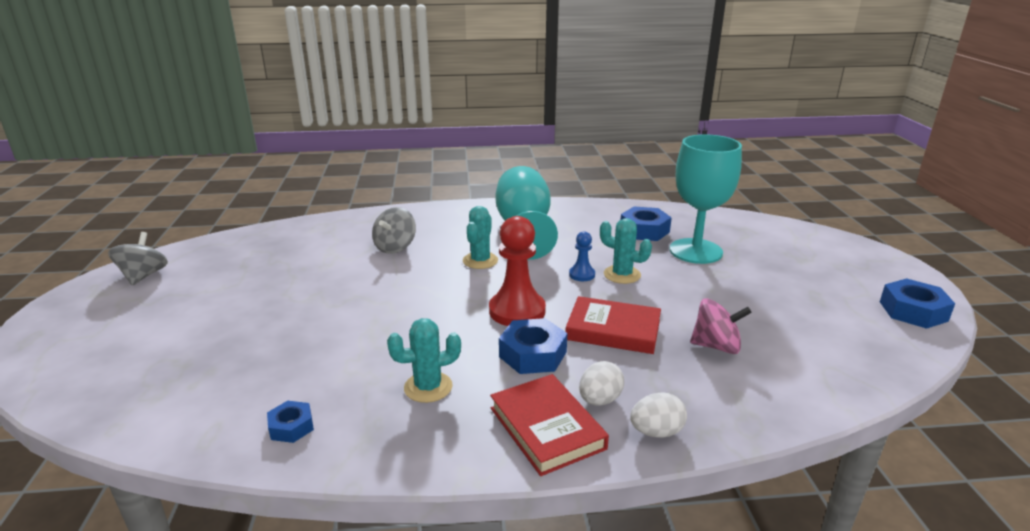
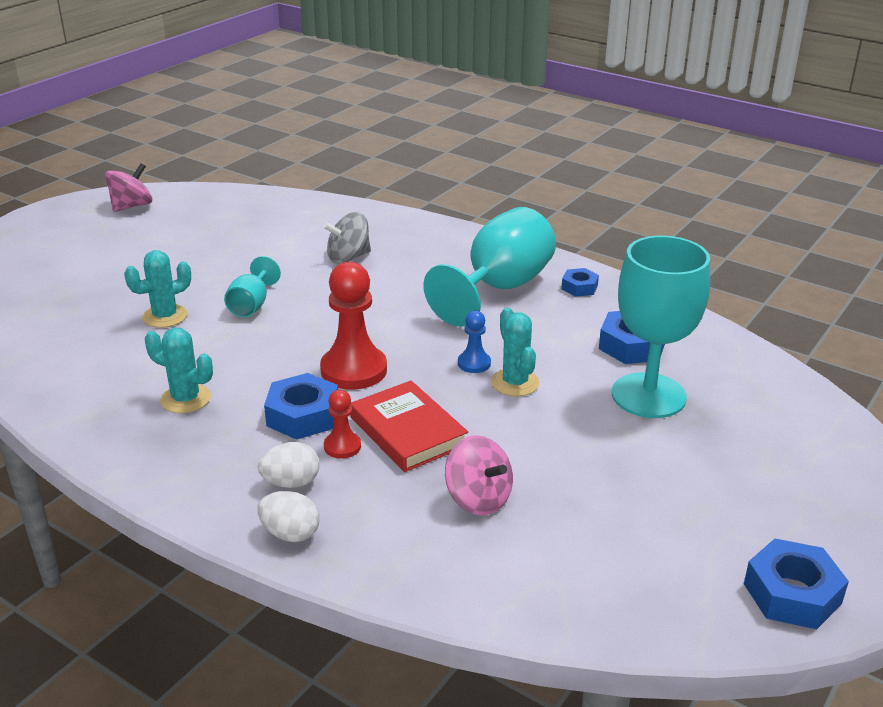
camera: 40 degrees right, 5 degrees up
grey spinning top [108,232,168,285] -> pink spinning top [105,163,152,212]
blue nut [267,401,314,443] -> blue nut moved to [561,268,599,297]
turquoise cactus [463,206,498,269] -> turquoise cactus moved to [124,250,191,328]
red book [490,374,609,476] -> none
none -> turquoise goblet [224,256,281,317]
none -> red pawn [324,390,361,459]

